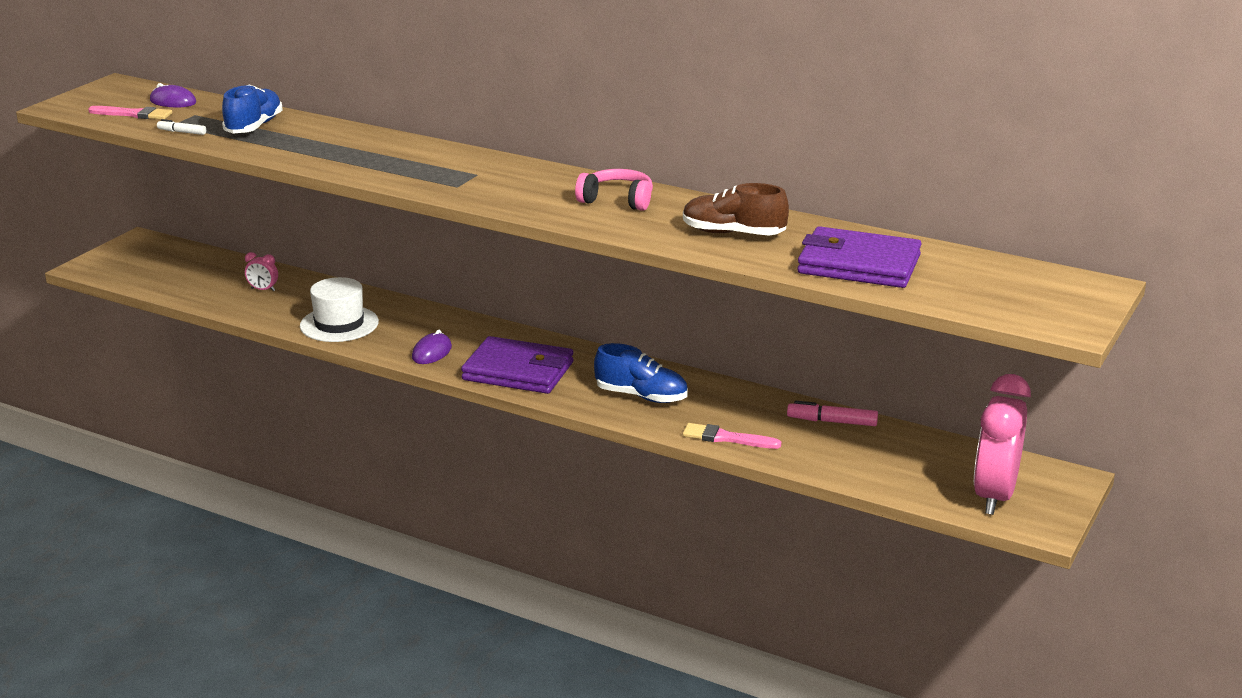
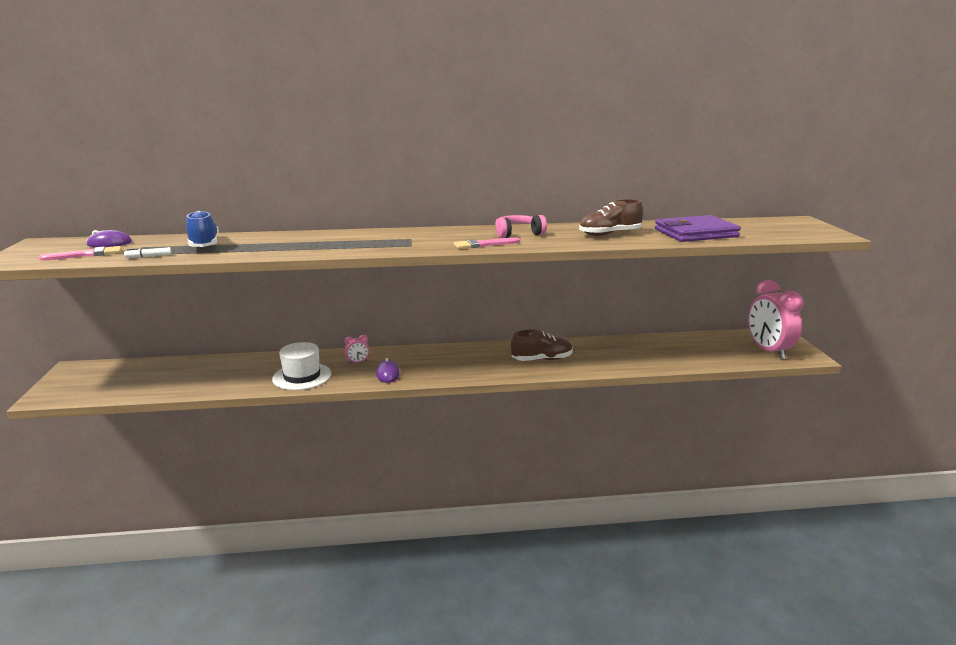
camera: 35 degrees left, 5 degrees down
pink clock [245,252,278,291] -> pink clock moved to [345,335,370,364]
purple wallet [461,336,574,394] -> none
blue shoe [594,343,688,403] -> brown shoe [511,329,573,361]
pink brush [683,423,781,449] -> pink brush moved to [454,237,520,249]
pink marker [787,401,878,426] -> none

